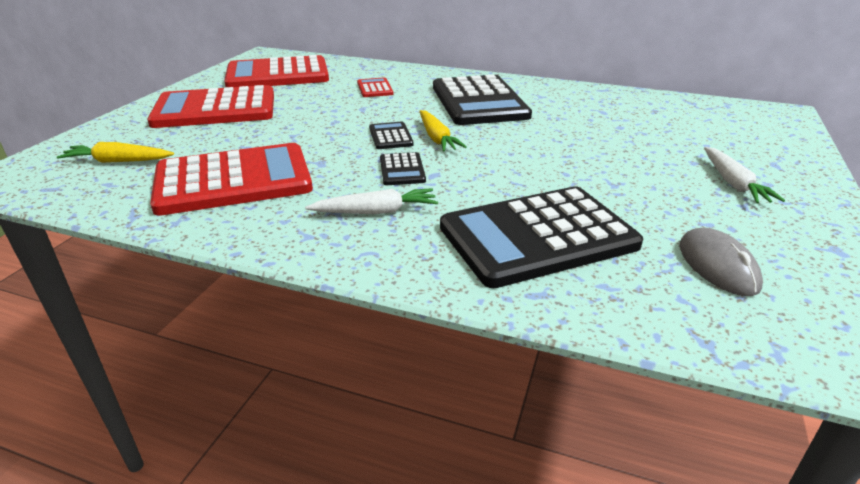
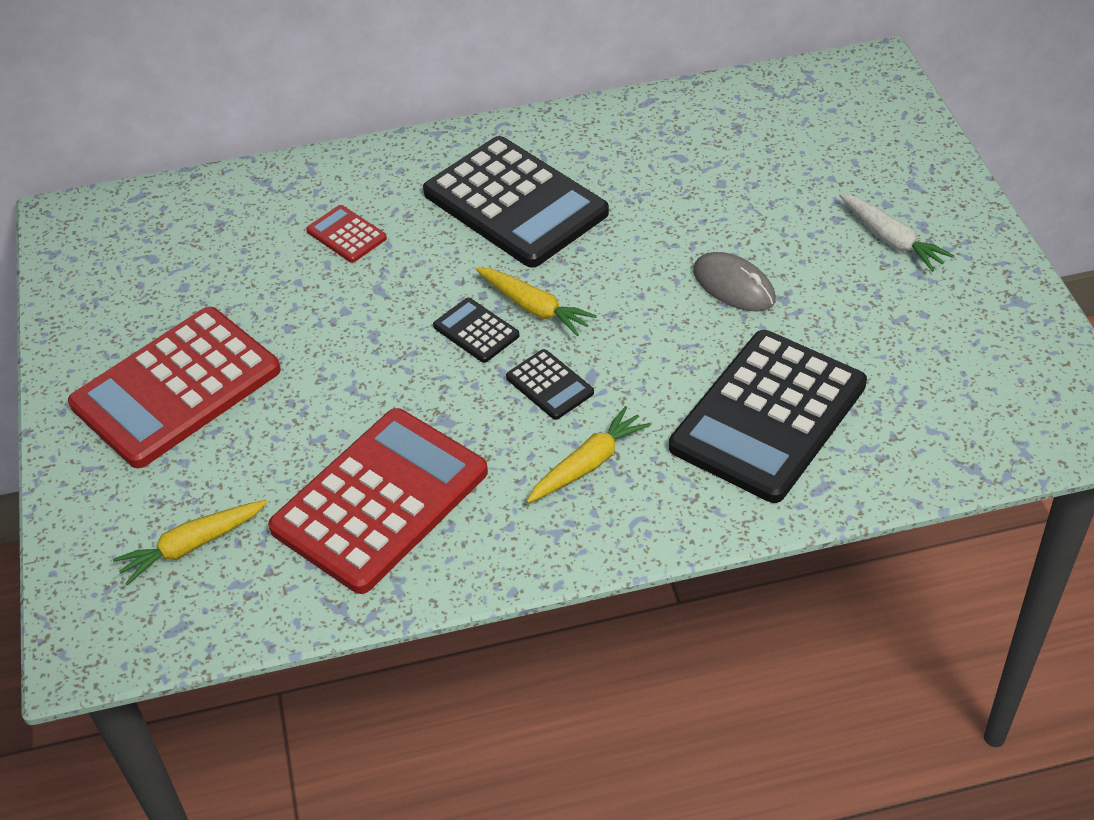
camera: 30 degrees left, 15 degrees up
red calculator [224,55,329,87] -> none
white carrot [305,188,438,214] -> yellow carrot [526,406,651,503]
grey mouse [679,228,763,296] -> grey mouse moved to [693,252,776,312]

